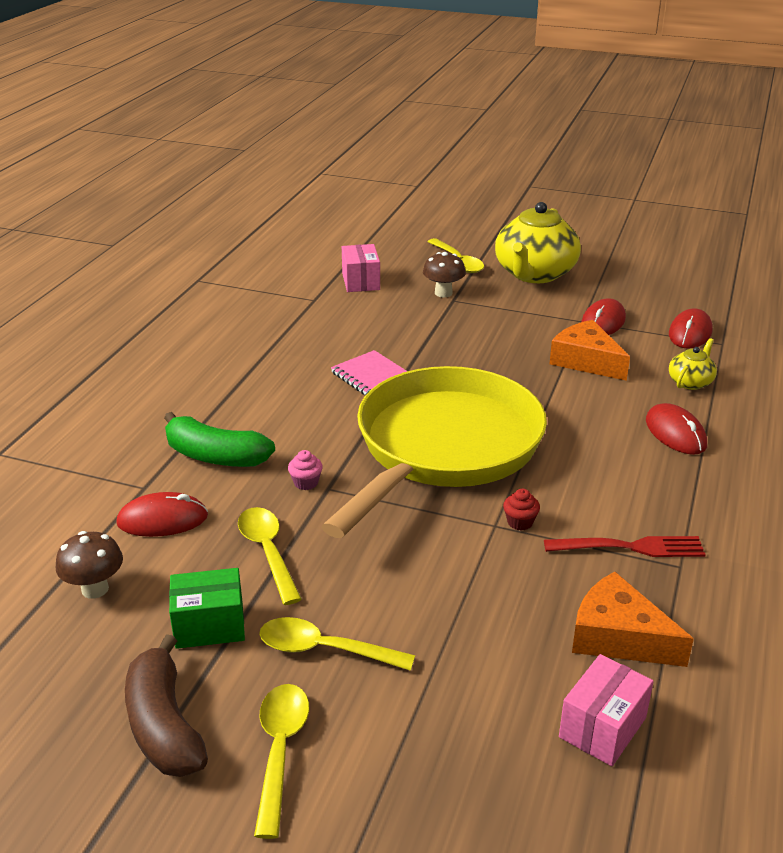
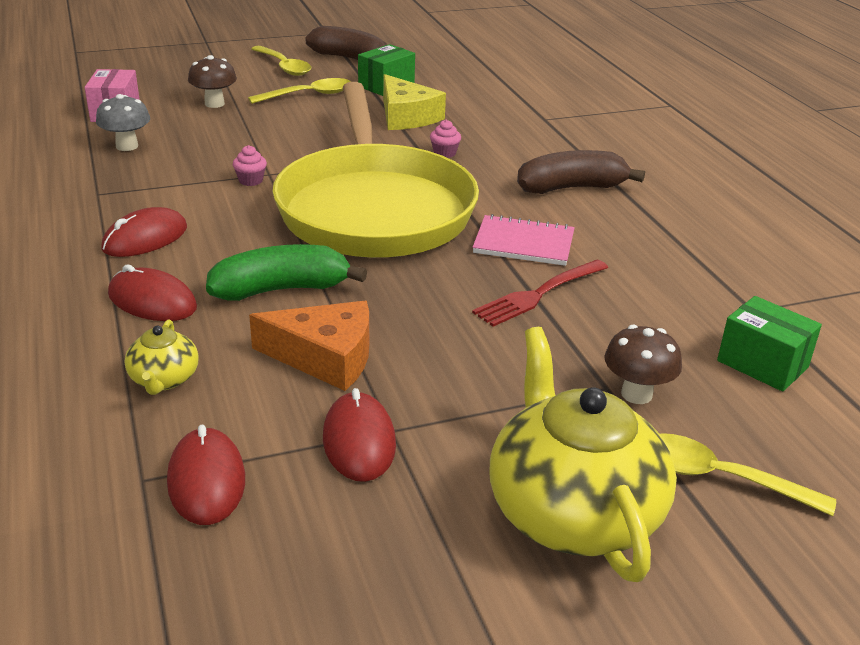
camera: 140 degrees right, 0 degrees up
brown mushroom [56,531,123,599] -> brown mushroom moved to [188,55,237,108]
red mouse [116,492,208,537] -> red mouse moved to [101,207,187,257]
green banana [164,412,275,467] -> green banana moved to [206,244,367,301]
yellow spoon [238,507,302,605] -> yellow cheese [383,74,446,130]
pink box [342,244,380,292] -> green box [717,296,822,392]
red cupcake [503,489,540,531] -> pink cupcake [233,145,267,186]
red fork [544,536,706,557] -> red fork moved to [472,260,608,327]
orange cheese [572,572,694,667] -> grey mushroom [96,94,150,151]
none -> brown banana [517,150,645,194]

